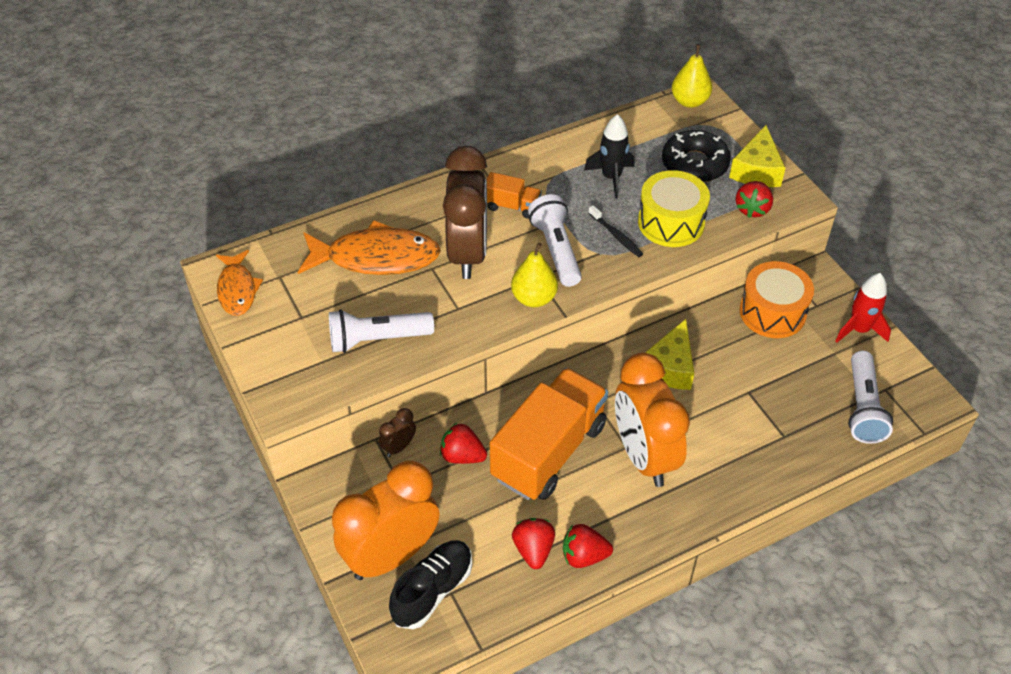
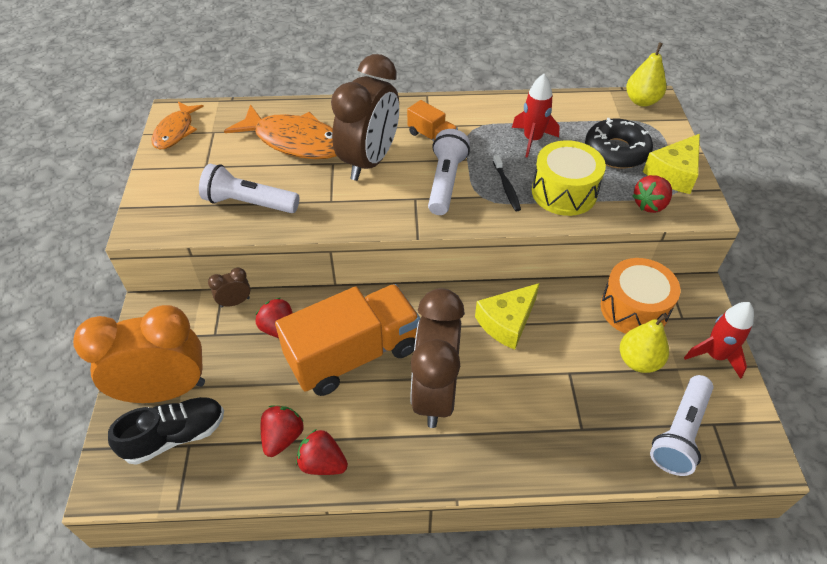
camera: 25 degrees right, 0 degrees up
yellow pear [511,243,558,307] -> yellow pear moved to [620,314,669,373]
black rocket [584,114,635,198] -> red rocket [512,74,560,158]
orange clock [615,353,690,487] -> brown clock [410,288,465,428]

